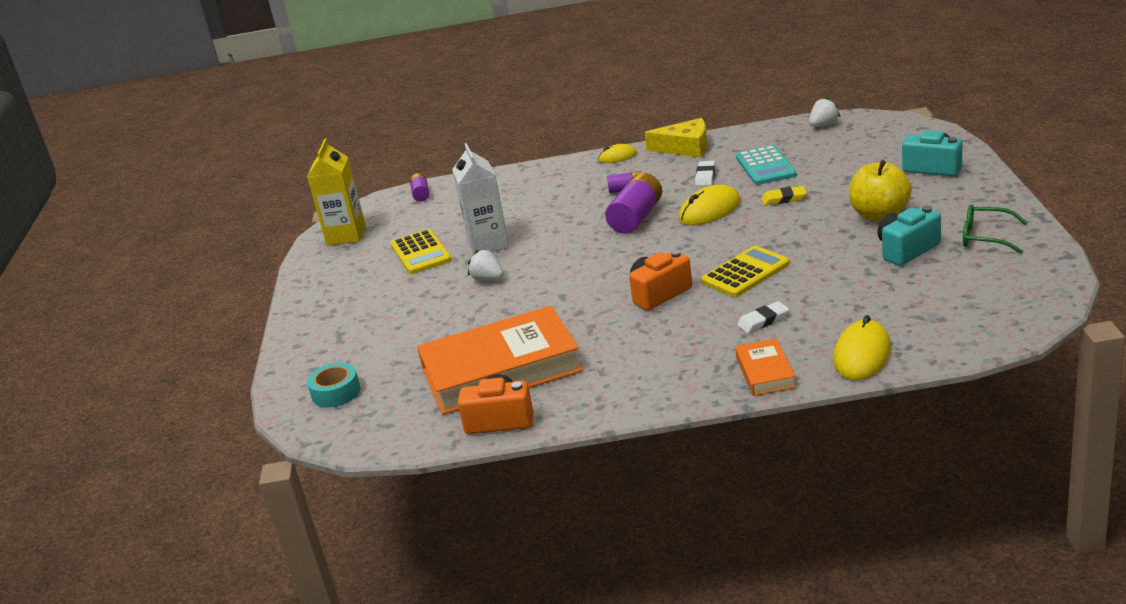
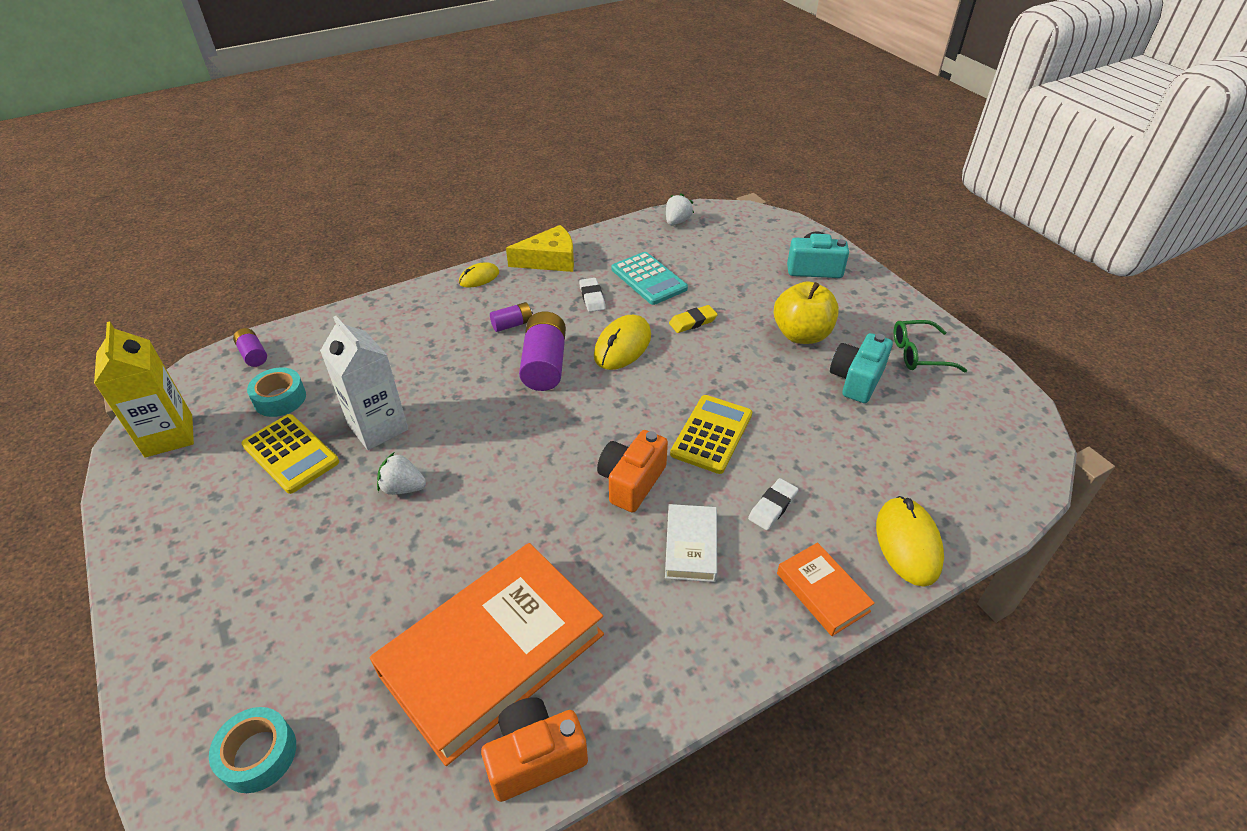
camera: 30 degrees left, 15 degrees up
none -> turquoise tape [247,367,306,417]
none -> white book [665,504,717,582]

